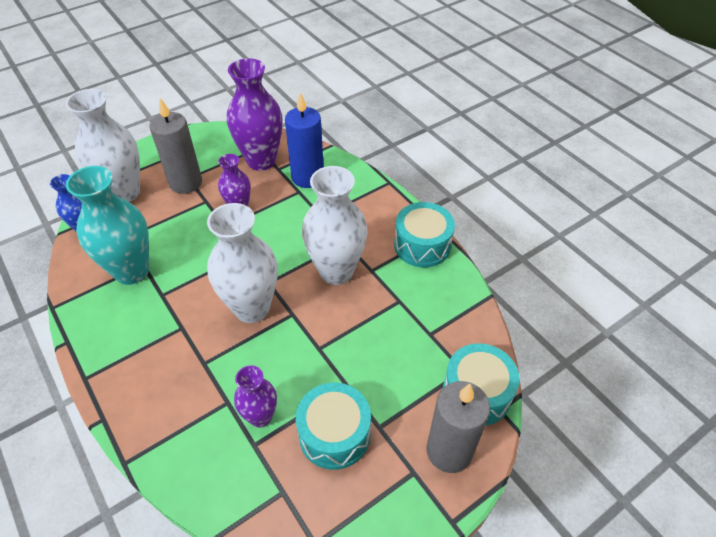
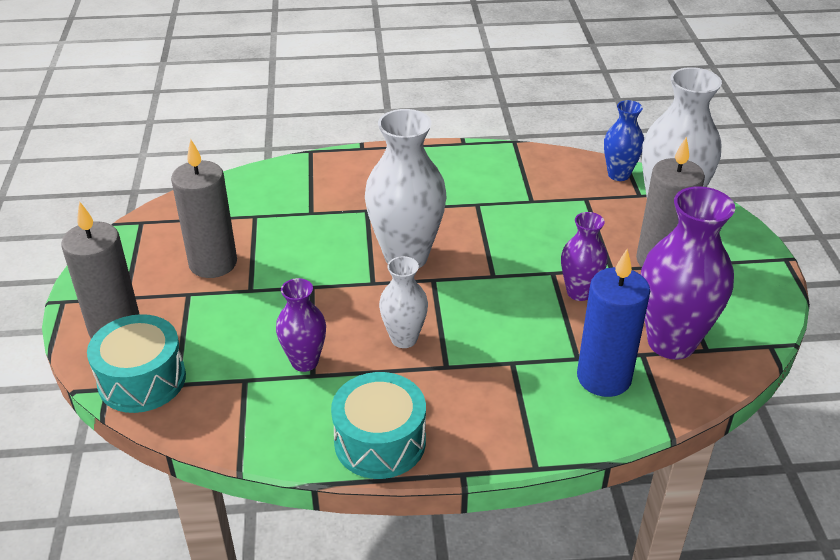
camera: 120 degrees right, 10 degrees down
turquoise vase [66,166,149,285] -> none
purple vase [234,365,277,428] -> purple vase moved to [276,278,326,372]
turquoise drum [296,382,371,470] -> grey candle [171,139,237,278]
white vase [302,166,368,285] -> white vase [379,256,428,348], size x0.56

